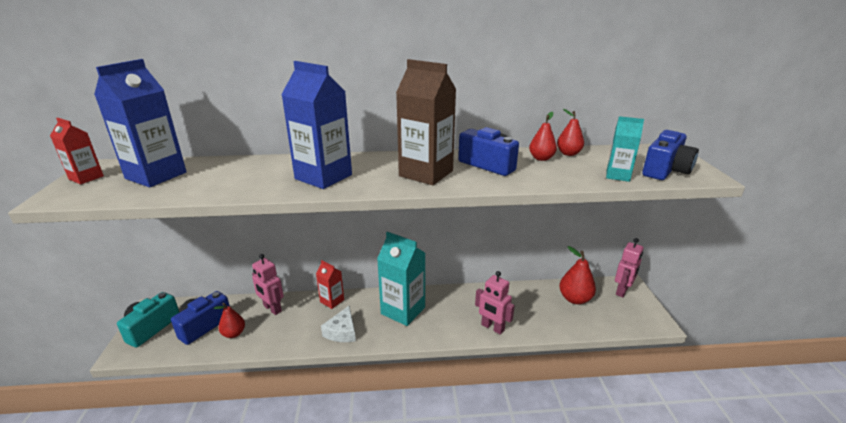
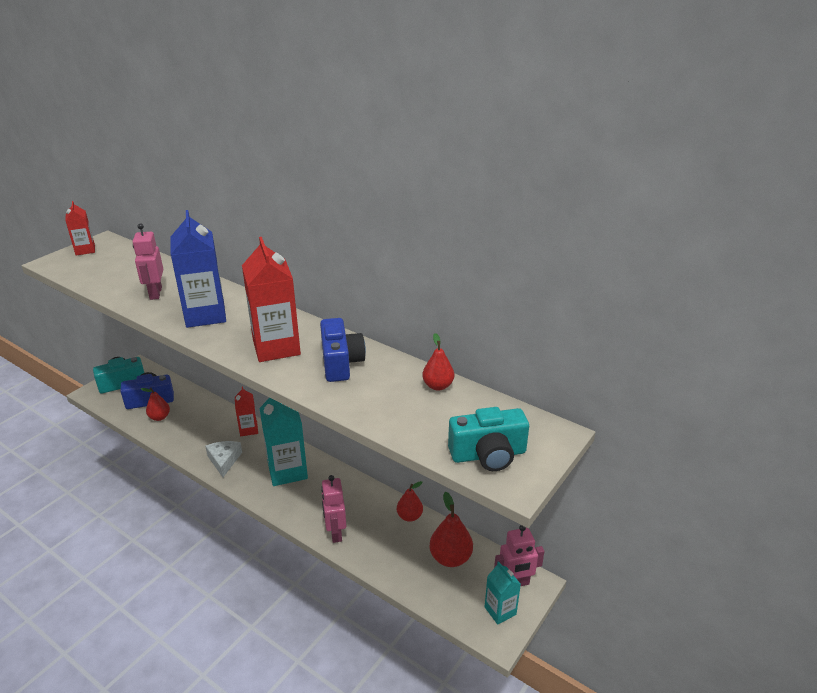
camera: 40 degrees right, 5 degrees up
blue carton [94,59,187,187] -> none
pink robot [252,254,284,315] -> pink robot moved to [133,223,163,300]
white cheese [321,306,356,342] -> white cheese turned 120 degrees clockwise [205,441,242,477]
brown carton [396,59,456,185] -> red carton [242,237,301,362]
red pear [529,112,557,161] -> red pear moved to [397,481,423,522]
turquoise carton [606,116,644,182] -> turquoise carton moved to [485,561,521,625]
blue camera [642,130,699,180] -> turquoise camera [448,407,529,471]

